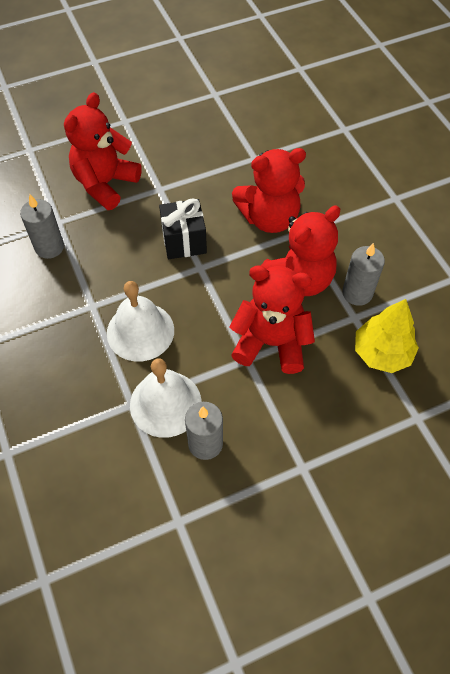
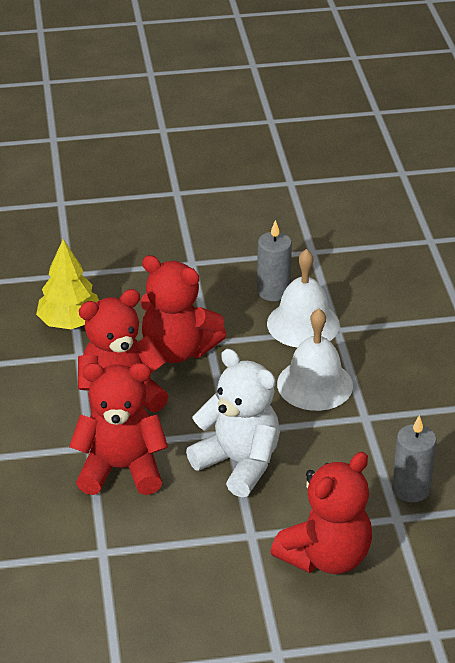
camera: 165 degrees left, 20 degrees down
black gift [159,198,207,259] -> white teddy bear [186,349,280,498]
grey candle [342,243,385,306] -> none

